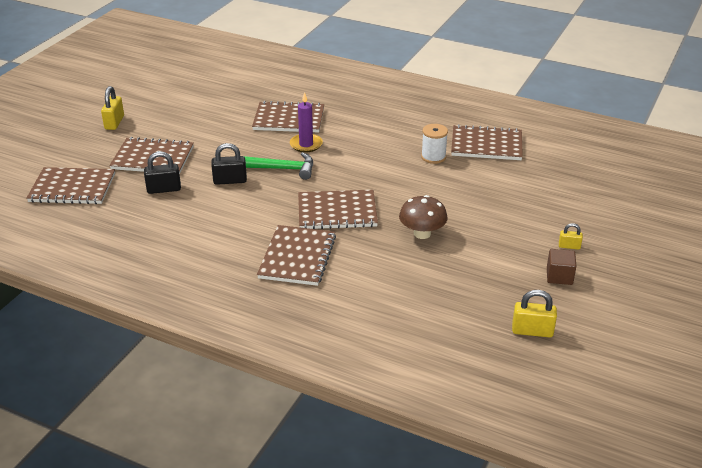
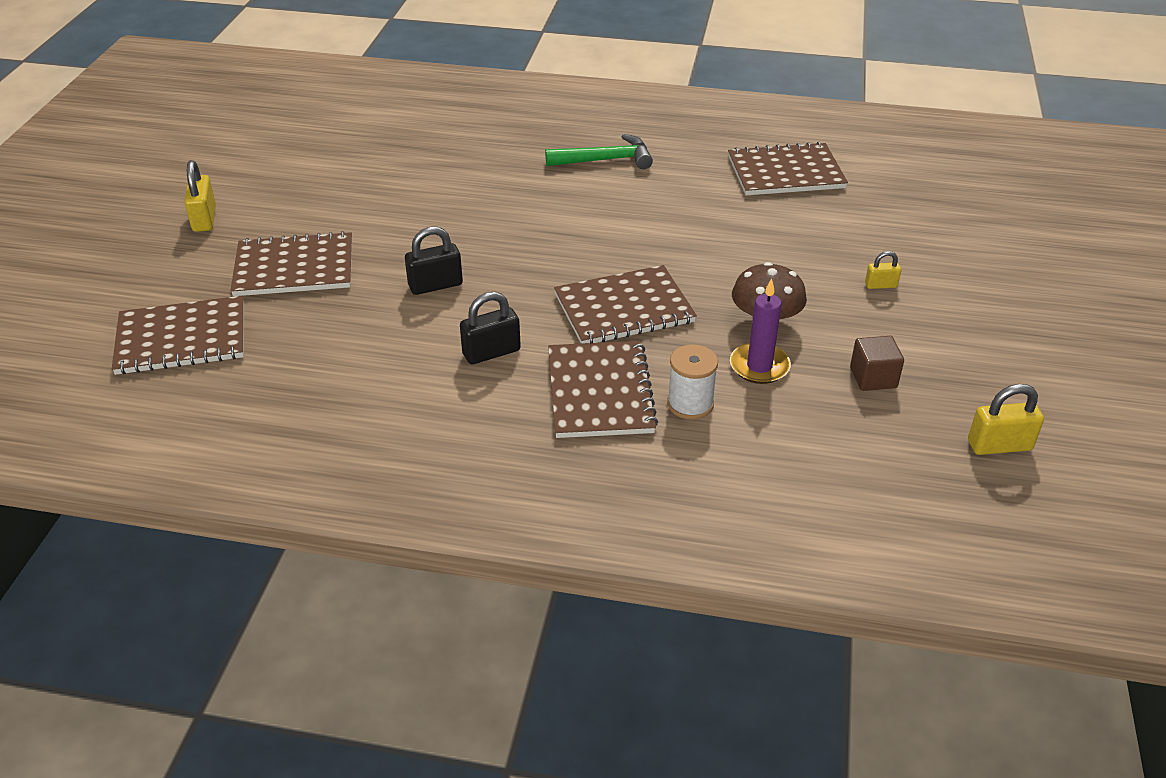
camera: 15 degrees left, 5 degrees up
black padlock [144,151,181,194] -> black padlock moved to [460,292,521,364]
green hammer [244,152,313,180] -> green hammer moved to [545,134,653,169]
brown notebook [252,101,324,132] -> none
purple candle [290,92,323,153] -> purple candle moved to [730,278,791,384]
white spool [421,124,448,164] -> white spool moved to [667,345,718,420]
brown cube [547,249,576,285] -> brown cube moved to [850,336,904,391]
yellow padlock [559,223,583,250] -> yellow padlock moved to [865,251,901,289]

